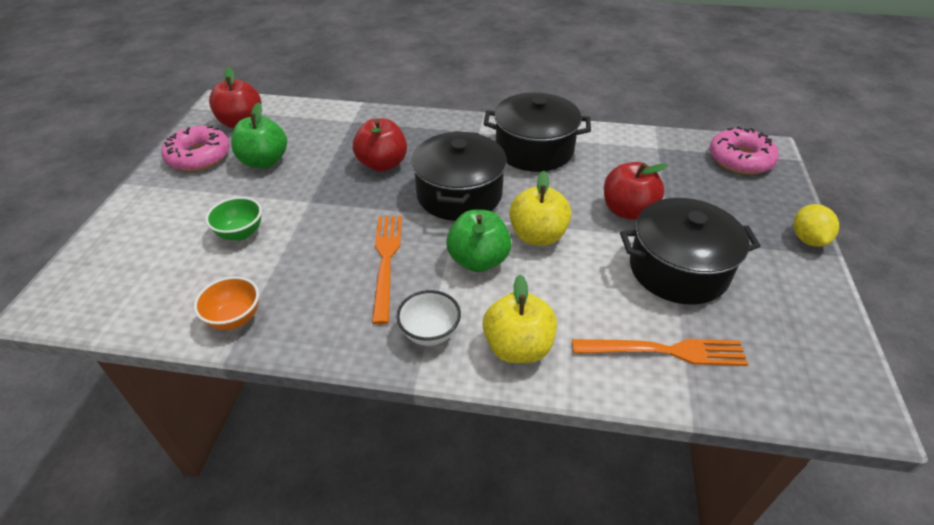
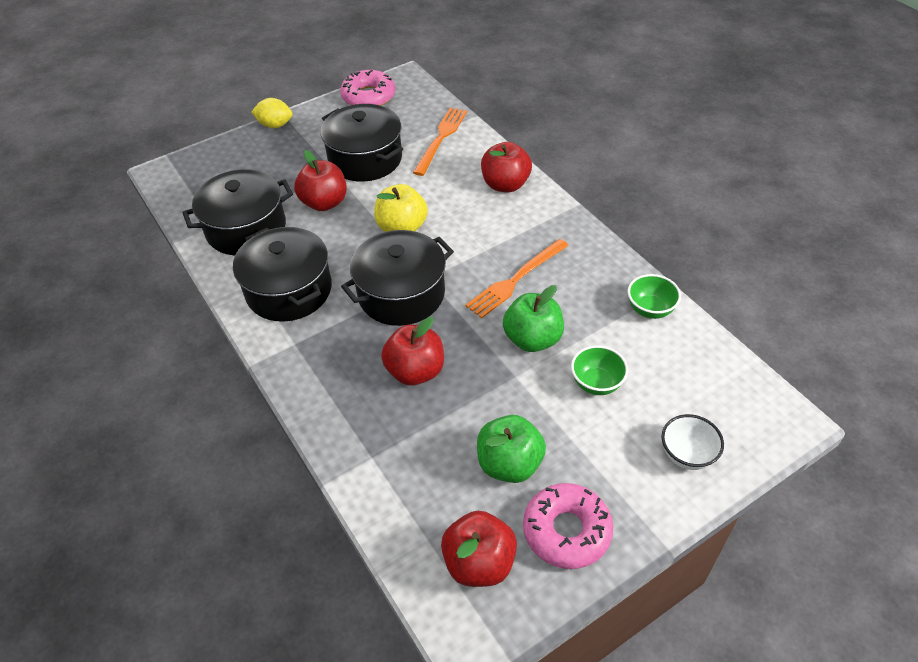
camera: 130 degrees left, 5 degrees up
orange bowl [194,276,259,330] -> green bowl [628,274,681,319]
white bowl [396,290,461,346] -> white bowl moved to [662,414,724,470]
green apple [446,210,512,272] -> green apple moved to [503,285,564,352]
yellow apple [483,275,557,363] -> red apple [481,142,532,192]
orange fork [572,339,748,366] -> orange fork turned 60 degrees clockwise [413,107,467,176]
pink donut [709,126,779,174] -> pink donut moved to [340,70,395,106]
yellow lemon [793,204,839,247] -> yellow lemon turned 45 degrees clockwise [252,98,292,128]
none -> black pot [182,169,293,255]

